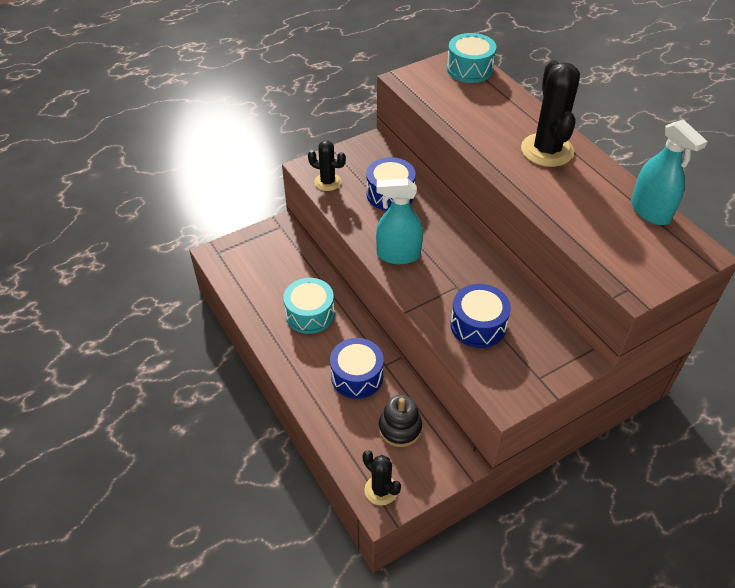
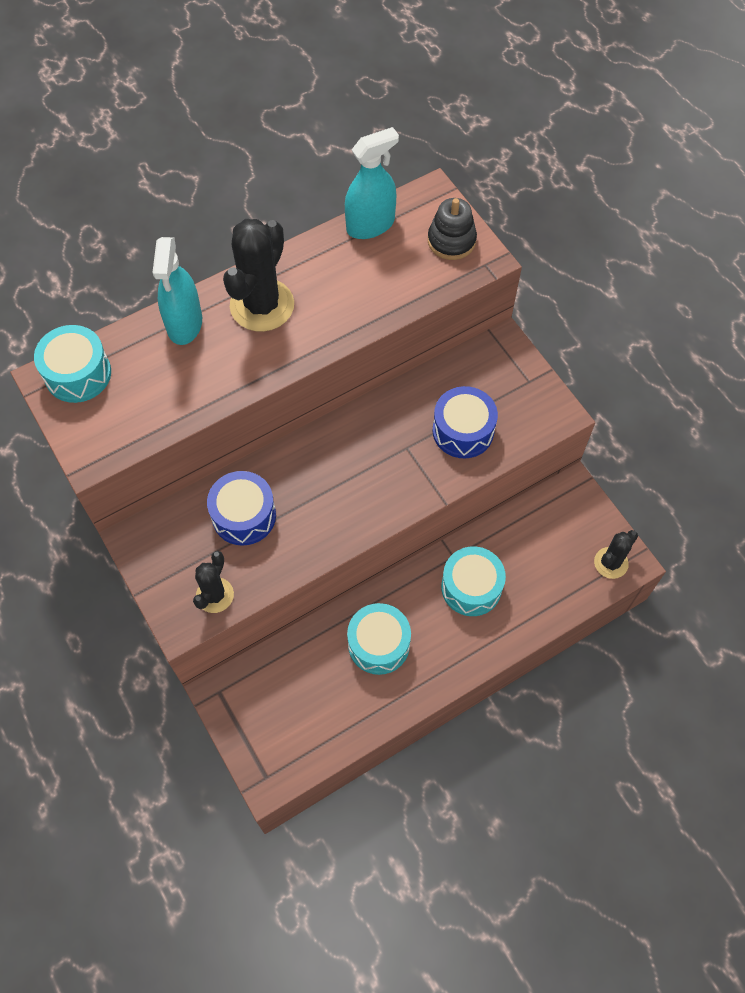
camera: 90 degrees left, 15 degrees up
blue drum [330,338,384,399] -> turquoise drum [441,546,506,616]
turquoise spray bottle [376,179,423,264] -> turquoise spray bottle moved to [152,237,202,345]
black stacking toy [379,395,422,447] -> black stacking toy moved to [428,198,477,260]
black cactus [521,60,580,167] -> black cactus turned 60 degrees counterclockwise [223,219,294,332]

